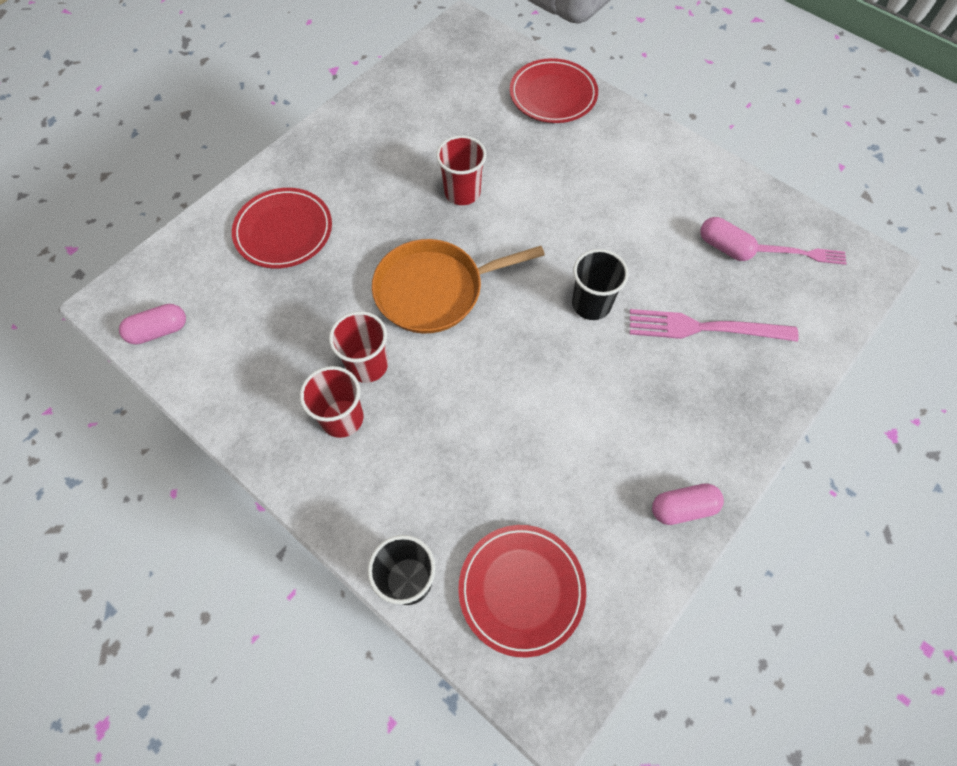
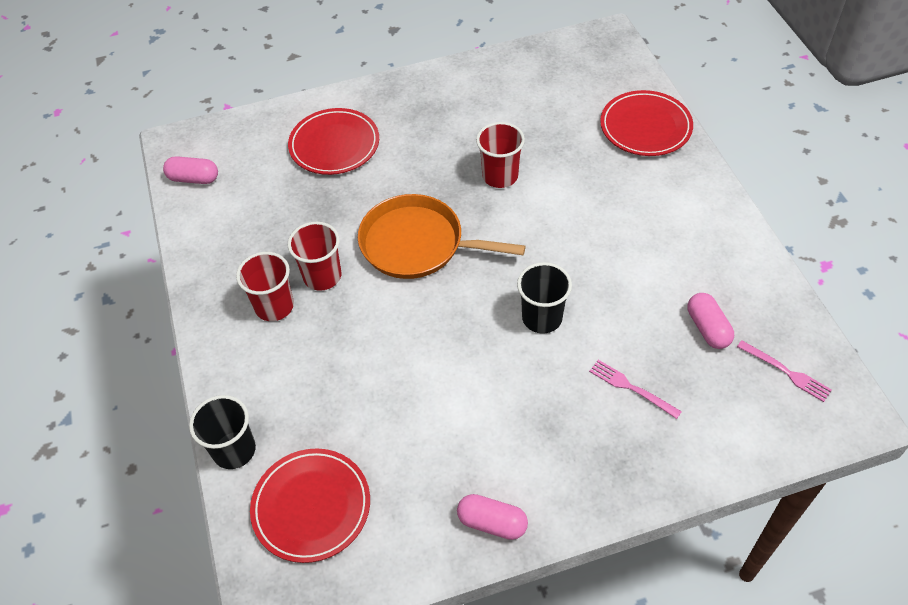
camera: 35 degrees right, 10 degrees down
pink fork [630,309,799,342] -> pink fork [589,360,682,419], size x0.57

